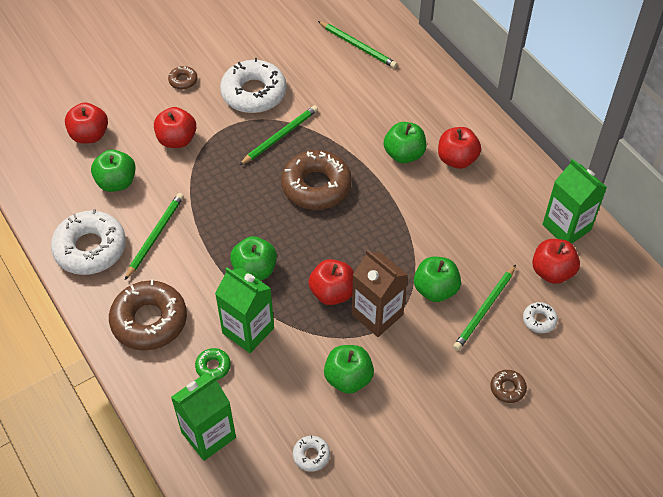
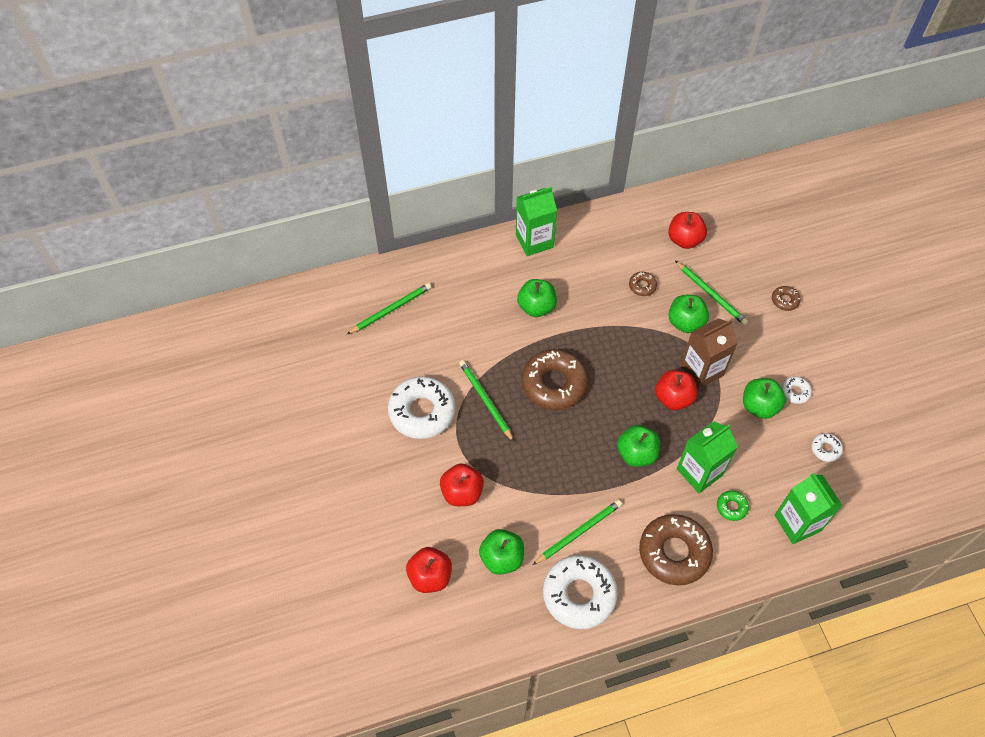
camera: 75 degrees left, 5 degrees up
green pencil [125,193,184,280] -> green pencil turned 105 degrees clockwise [533,500,622,565]
brown donut [168,66,198,90] -> brown donut moved to [629,272,657,296]
red apple [438,127,481,169] -> none
white donut [523,302,558,333] -> white donut moved to [782,377,812,404]
green carton [542,159,607,244] -> green carton moved to [516,187,557,256]

